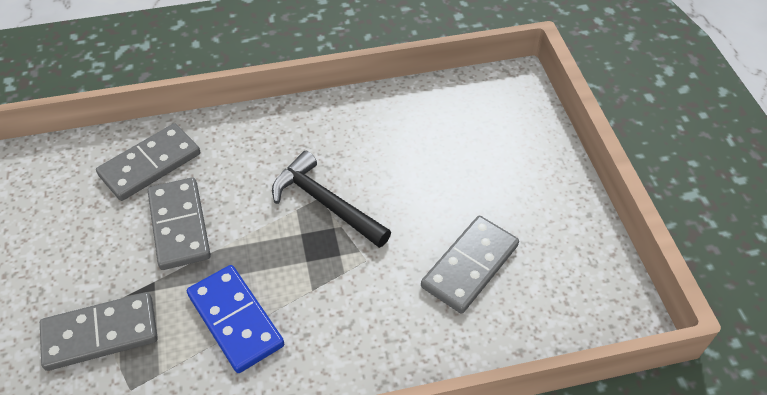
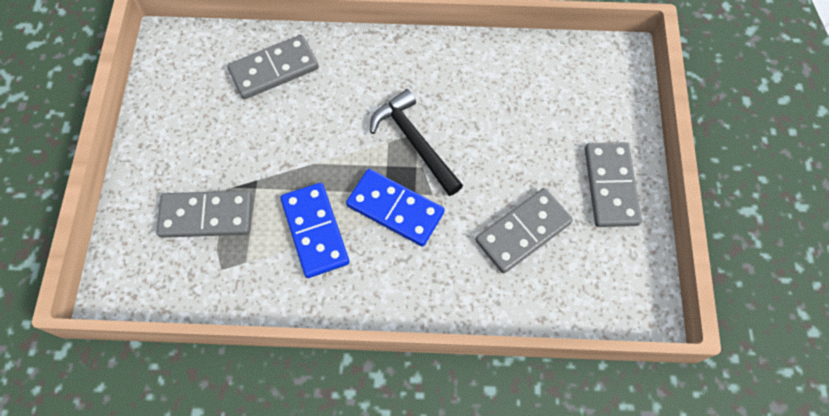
camera: 15 degrees right, 15 degrees up
grey domino [148,178,211,270] -> grey domino moved to [585,142,642,227]
none -> blue domino [346,169,445,247]

